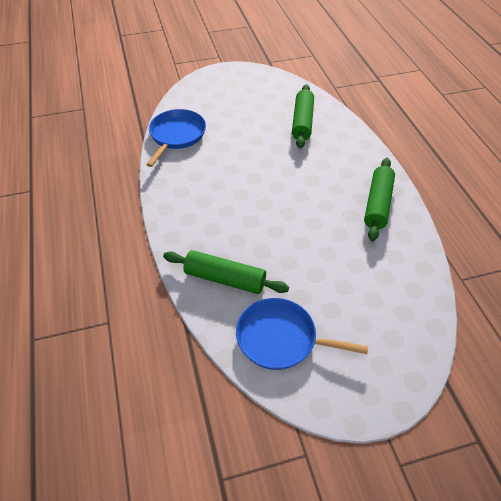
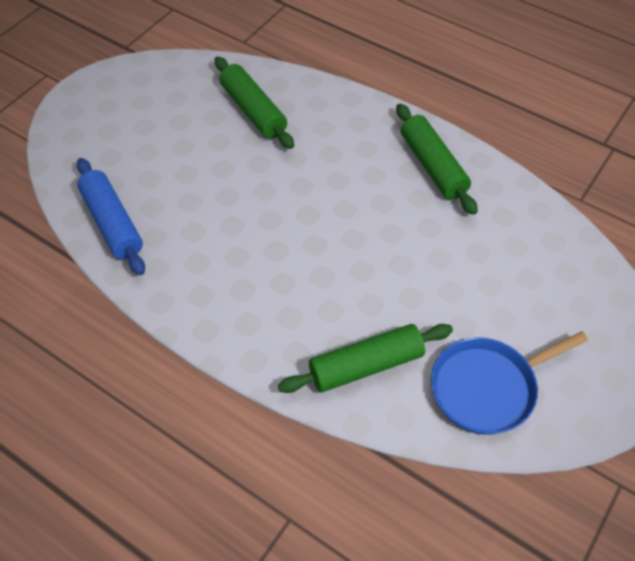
camera: 40 degrees left, 5 degrees up
blue pan [146,109,206,167] -> blue rolling pin [77,158,145,275]

